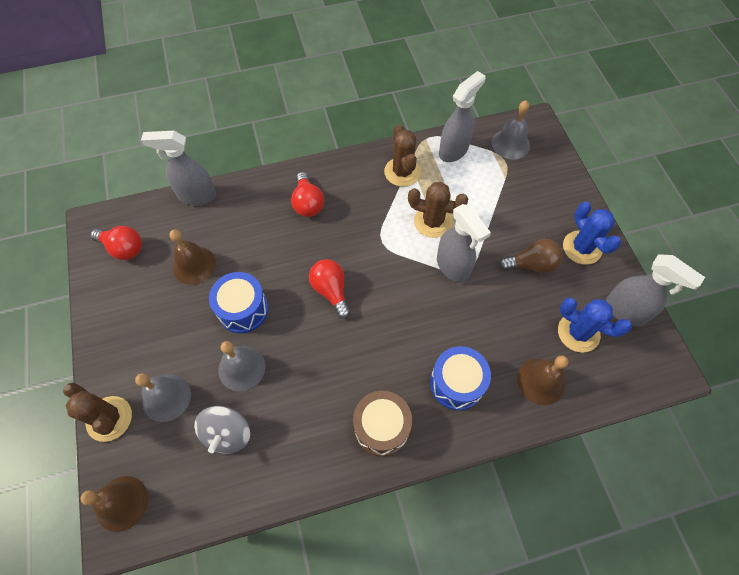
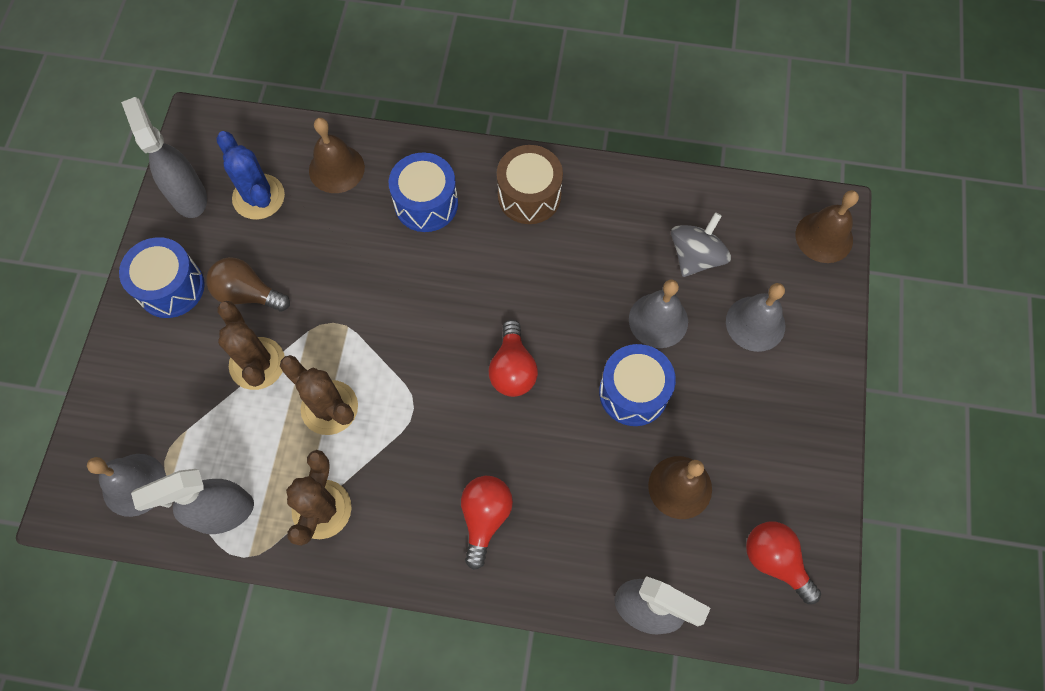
camera: 155 degrees left, 5 degrees up
brown cactus [63,383,132,442] -> brown cactus moved to [217,301,285,390]
grey spray bottle [437,204,491,283] -> none
blue cactus [563,202,621,265] -> blue drum [119,237,205,318]

